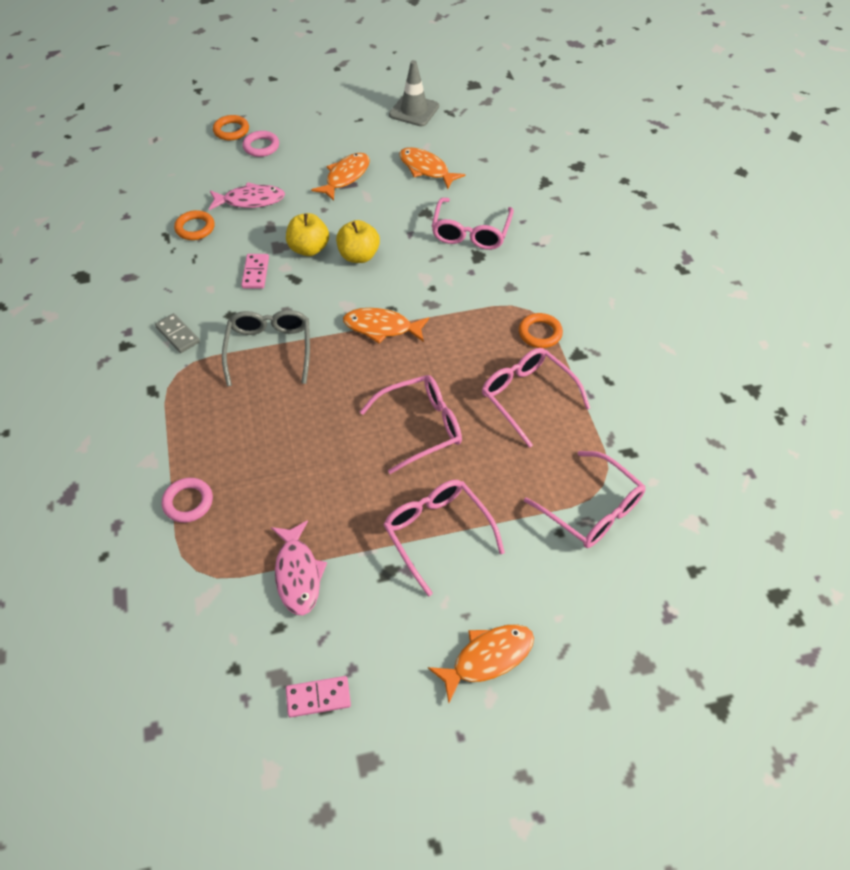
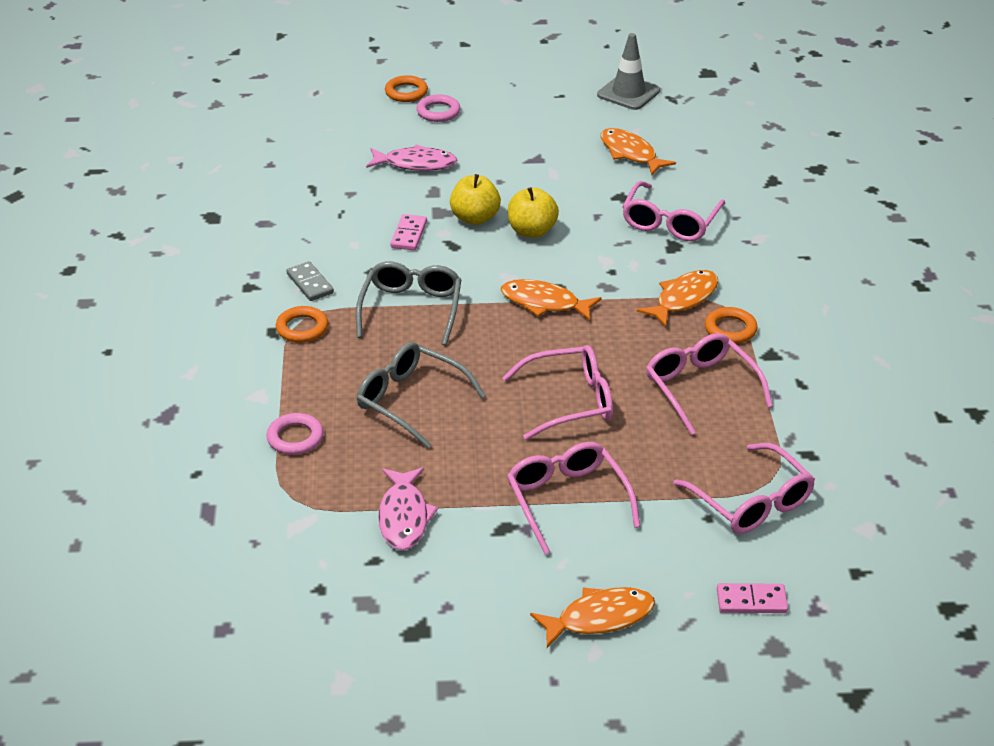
camera: 10 degrees right, 15 degrees down
orange ring [174,210,215,240] -> orange ring moved to [276,306,328,343]
pink domino [286,676,351,717] -> pink domino moved to [717,583,788,613]
orange fish [311,153,370,201] -> orange fish moved to [637,270,718,327]
none -> grey glasses [357,342,486,448]

